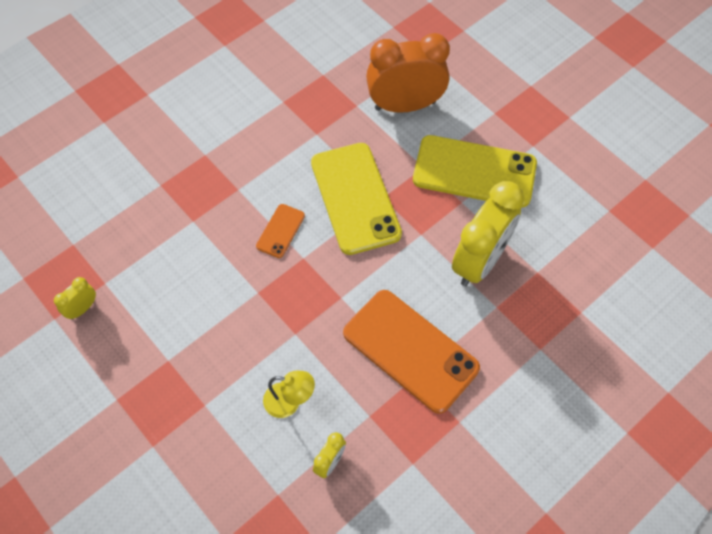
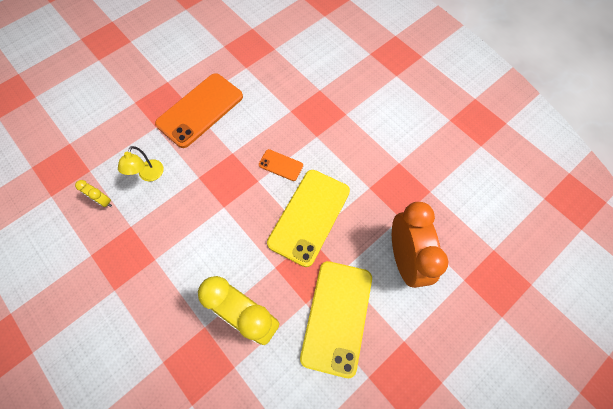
camera: 90 degrees right, 5 degrees up
yellow clock [54,277,96,320] -> none
yellow phone [311,143,402,255] -> yellow phone turned 45 degrees counterclockwise [267,170,350,267]
orange phone [343,290,480,414] -> orange phone moved to [155,73,243,148]

